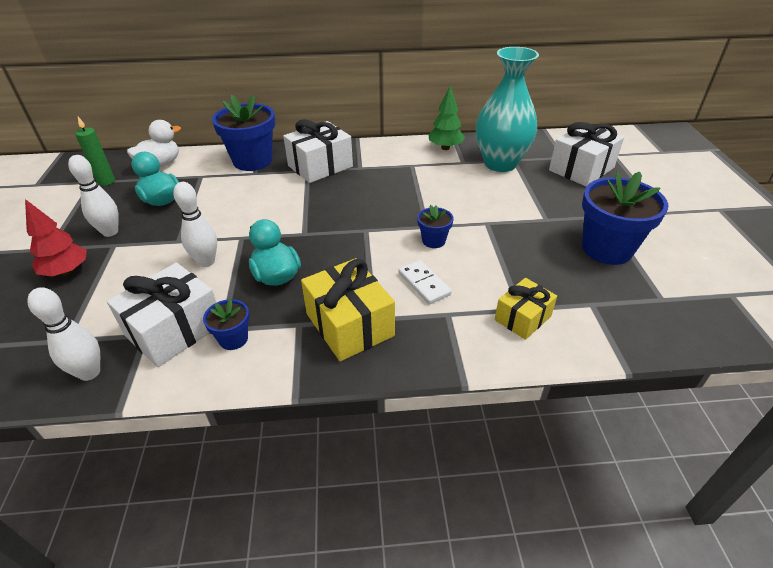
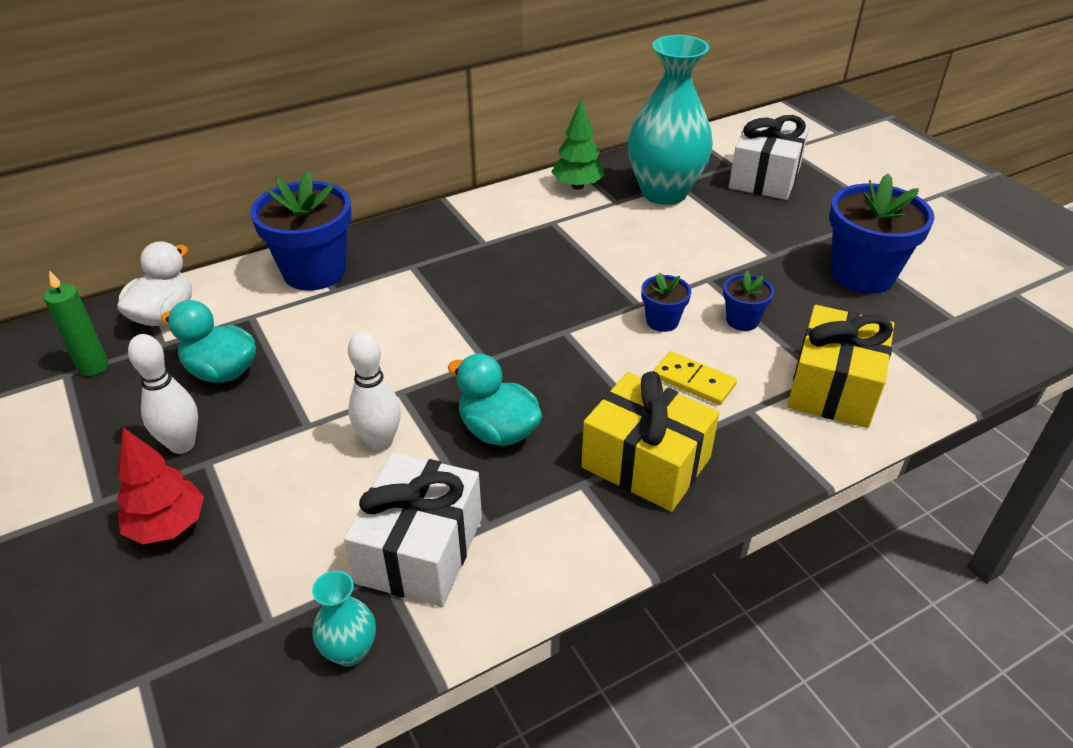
camera: 25 degrees left, 0 degrees up
white bowling pin [27,287,100,381] -> turquoise vase [312,571,376,667]
blue flower pot [203,299,250,350] -> blue flower pot moved to [723,271,774,331]
white gift [283,119,353,183] -> none
white domino [398,260,452,304] -> yellow domino [653,351,737,405]
yellow gift [495,278,557,340] -> yellow gift [787,305,894,428], size x1.63

